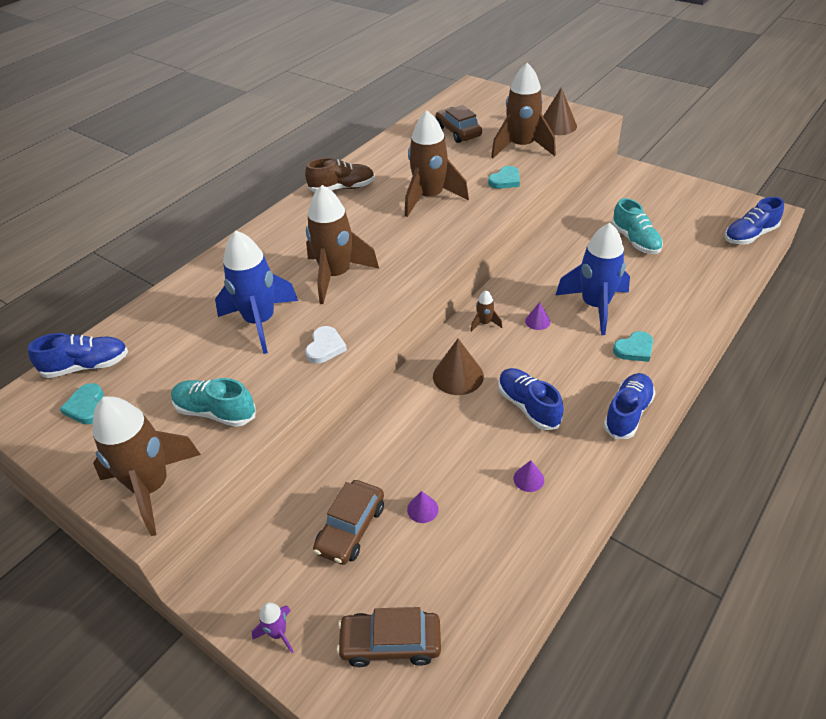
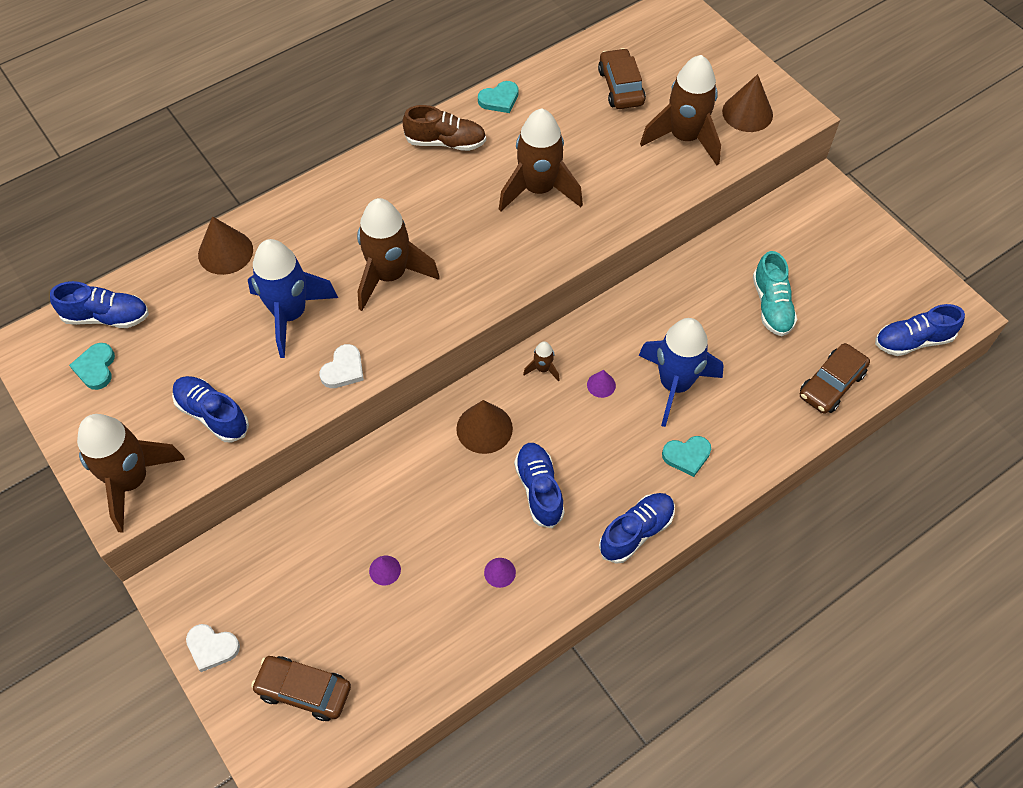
camera: 15 degrees right, 15 degrees up
turquoise shoe [171,378,256,427] -> blue shoe [172,376,249,443]
purple rocket [252,603,294,653] -> white heart [186,624,240,672]
brown car [313,480,384,565] -> brown car moved to [800,343,870,414]
turquoise heart [488,166,520,189] -> turquoise heart moved to [478,81,519,113]
none -> brown cone [198,216,253,275]

